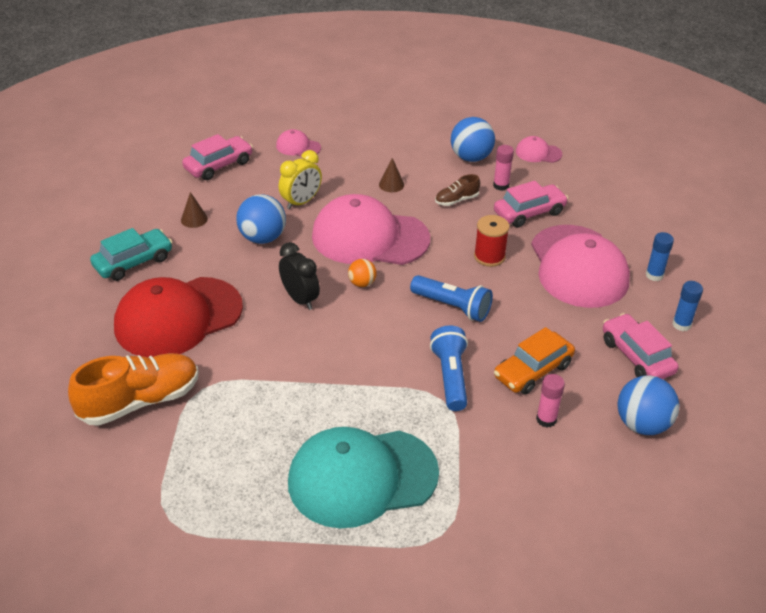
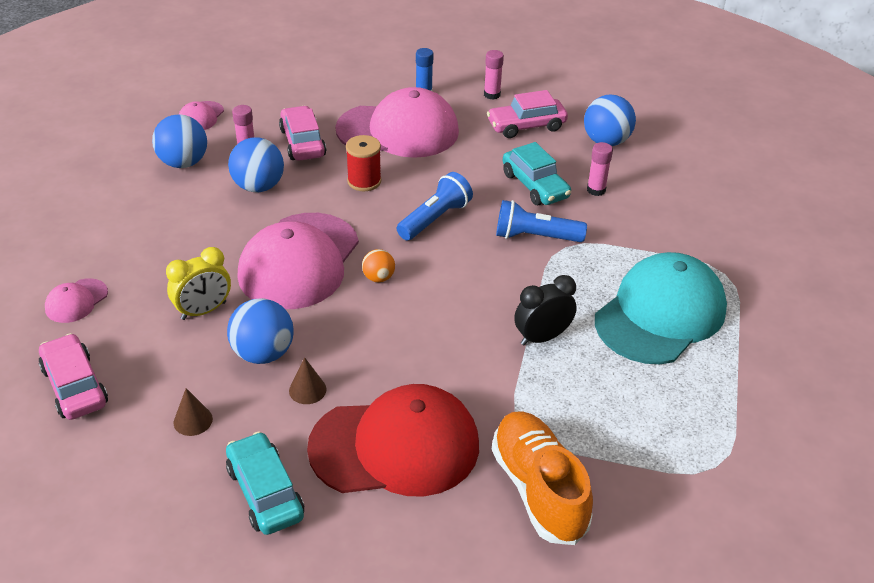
camera: 80 degrees left, 0 degrees up
red cap [114,277,243,358] -> red cap turned 75 degrees counterclockwise [307,384,479,497]
yellow clock [279,150,322,210] -> yellow clock turned 90 degrees clockwise [166,247,231,320]
black clock [279,242,320,310] -> black clock moved to [514,275,577,345]
turquoise cap [288,427,439,528] -> turquoise cap turned 135 degrees counterclockwise [595,252,727,364]
brown cone [379,158,404,192] -> brown cone moved to [289,357,327,404]
brown shoe [435,174,480,206] -> blue ball [228,137,284,192]
orange car [494,327,575,395] -> turquoise car [503,142,571,205]
blue glue stick [672,281,703,331] -> pink glue stick [484,50,504,100]

